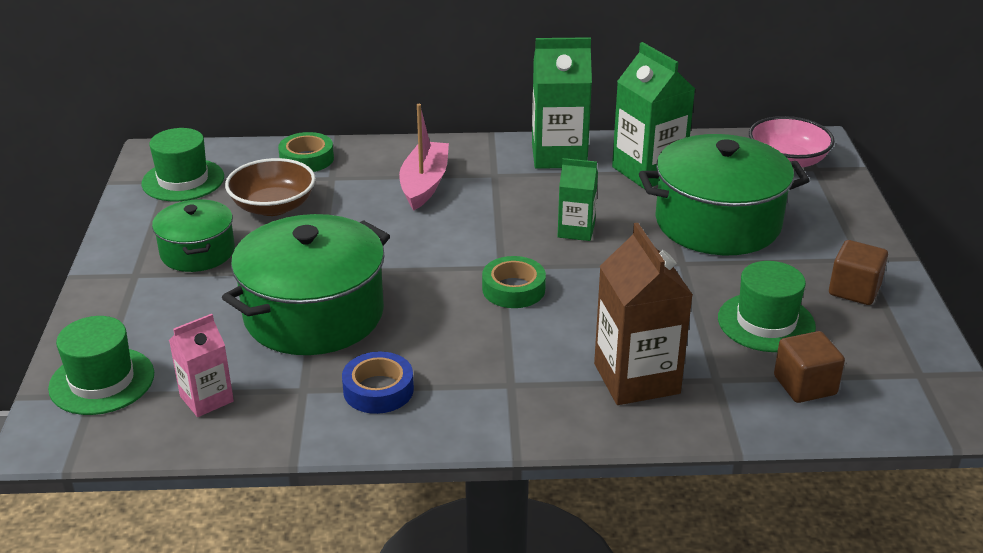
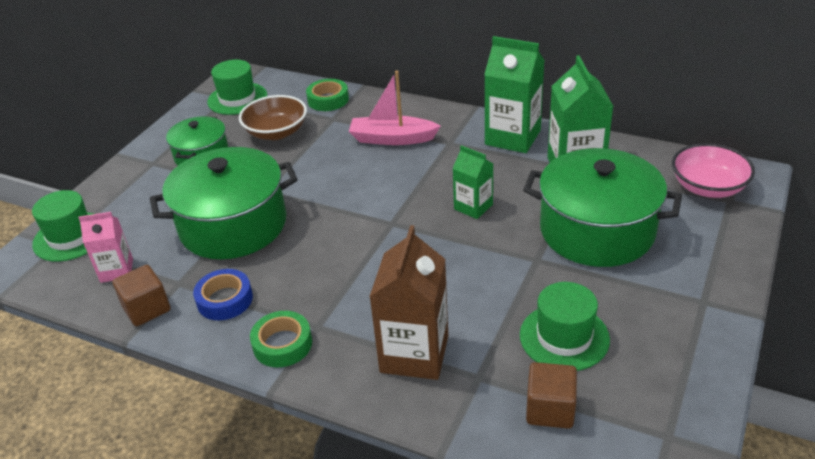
camera: 30 degrees right, 5 degrees up
pink boat [399,104,449,210] -> pink boat turned 120 degrees counterclockwise [349,71,441,145]
green tape [482,256,546,308] -> green tape moved to [250,311,312,367]
brown cube [829,240,888,305] -> brown cube moved to [112,265,170,326]

